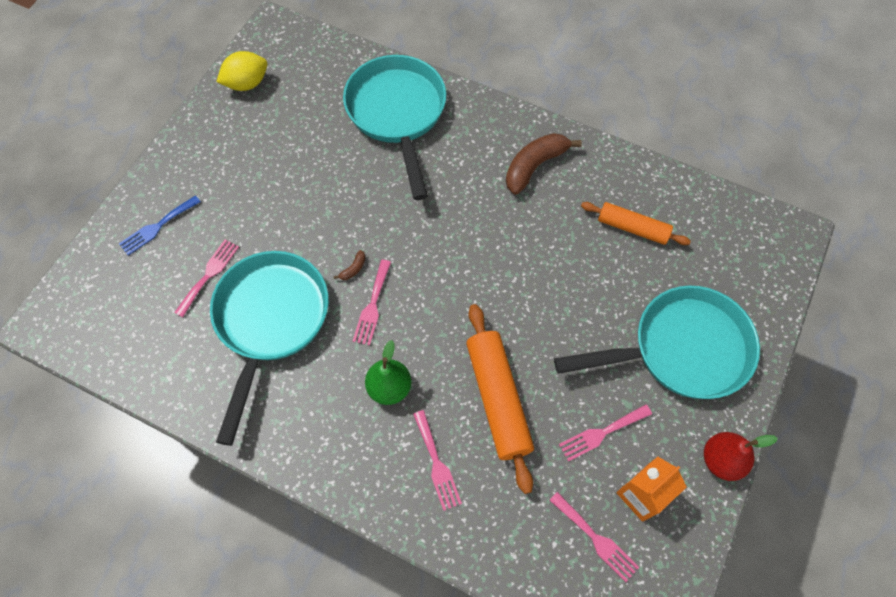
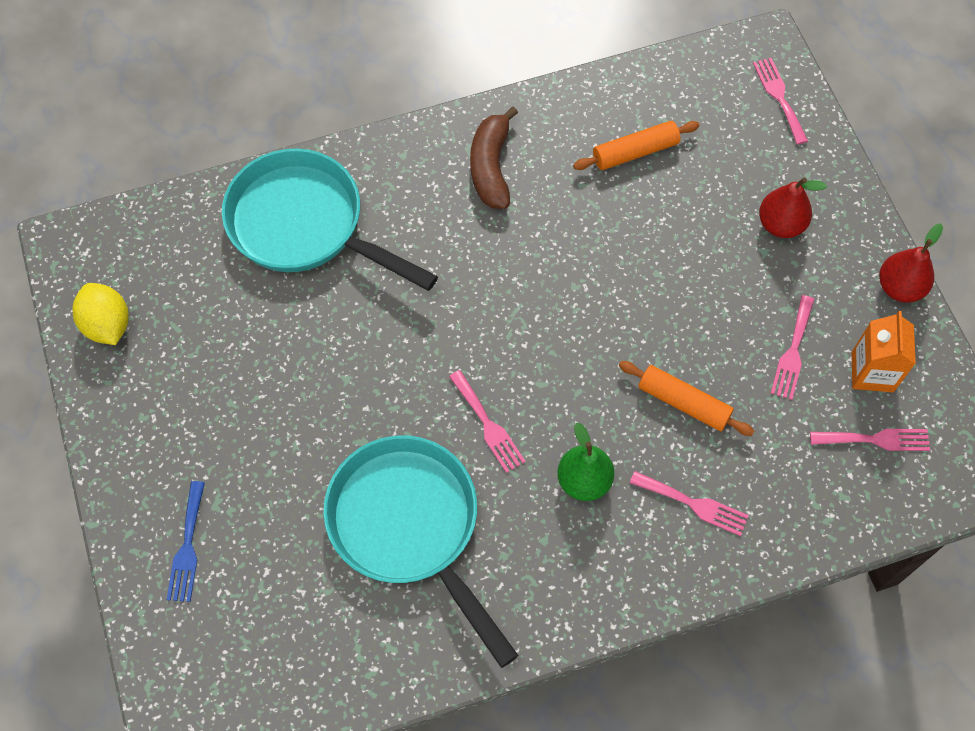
camera: 45 degrees left, 0 degrees up
pink fork [174,240,239,317] -> pink fork moved to [753,58,808,145]
yellow lemon [216,51,267,91] -> yellow lemon turned 45 degrees counterclockwise [73,283,129,345]
brown banana [334,250,365,280] -> none
orange rolling pin [466,304,534,494] -> orange rolling pin [619,361,754,436], size x0.63
turquoise pan [554,285,760,399] -> red pear [759,177,827,238]

